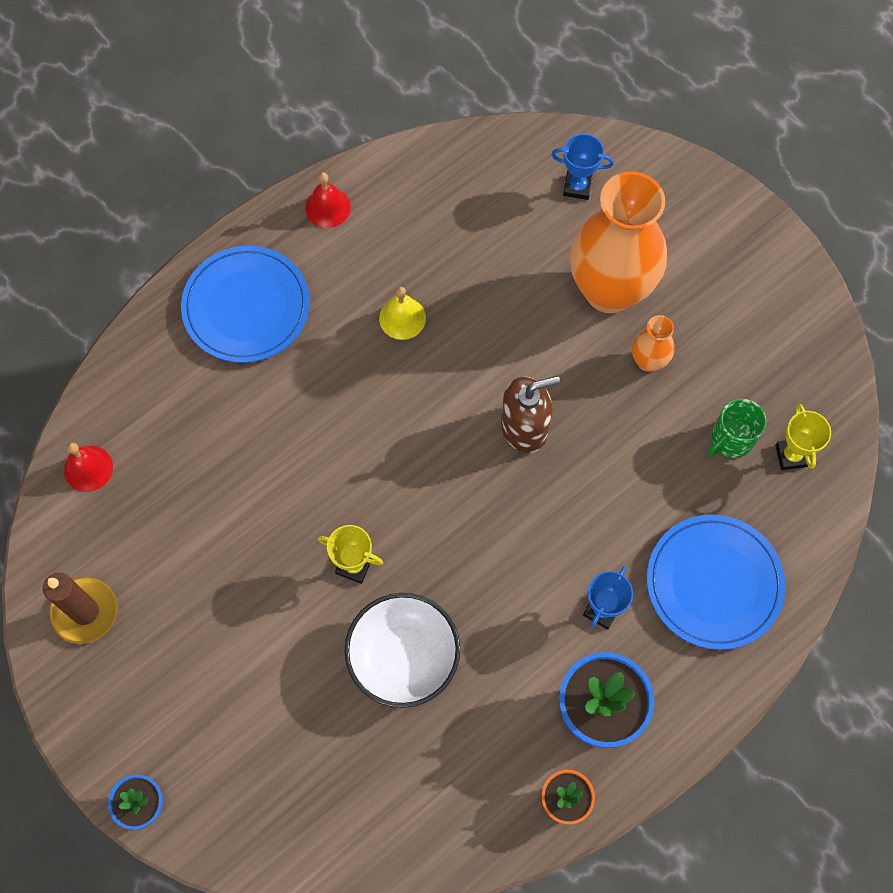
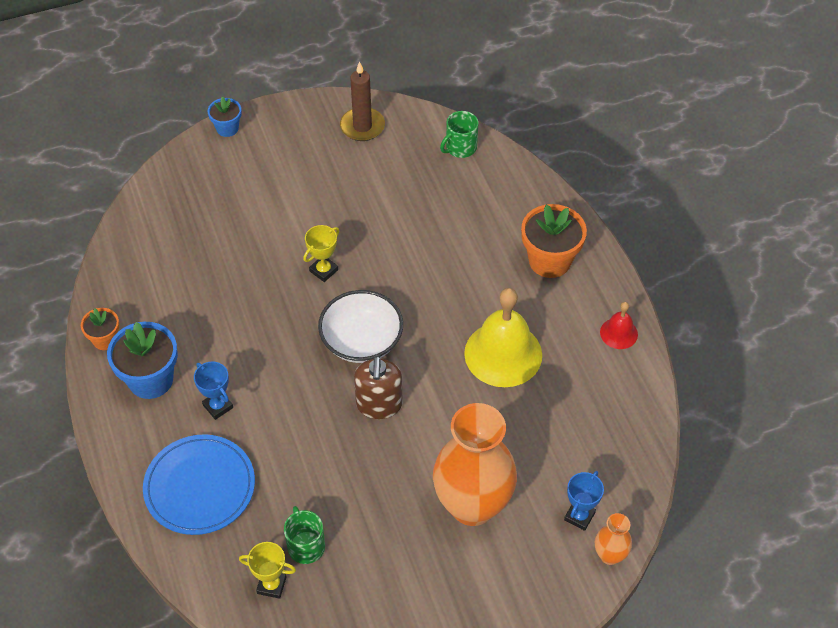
camera: 110 degrees right, 15 degrees down
red bell [64,442,113,492] -> green mug [440,111,479,158]
blue plate [181,246,310,363] -> orange flower pot [521,204,587,278]
white bowl [344,593,460,708] -> white bowl moved to [318,290,403,363]
yellow bell [379,287,426,340] -> yellow bell [464,288,542,387], size x2.04
orange vase [632,315,674,372] -> orange vase moved to [595,513,632,565]

